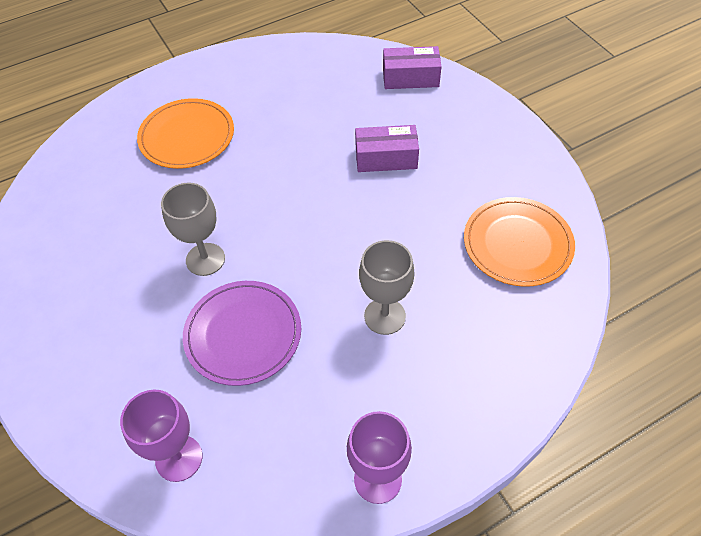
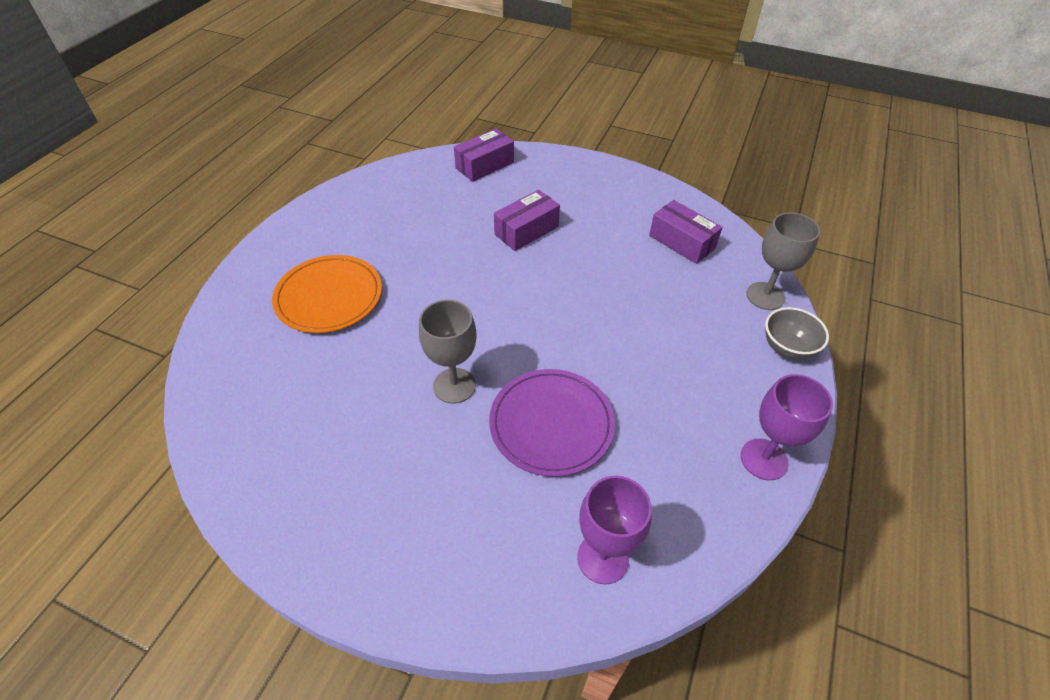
camera: 40 degrees left, 5 degrees down
grey goblet [359,240,415,335] -> grey goblet moved to [746,212,820,310]
orange plate [464,197,575,287] -> purple box [649,200,722,264]
none -> grey bowl [765,307,829,360]

